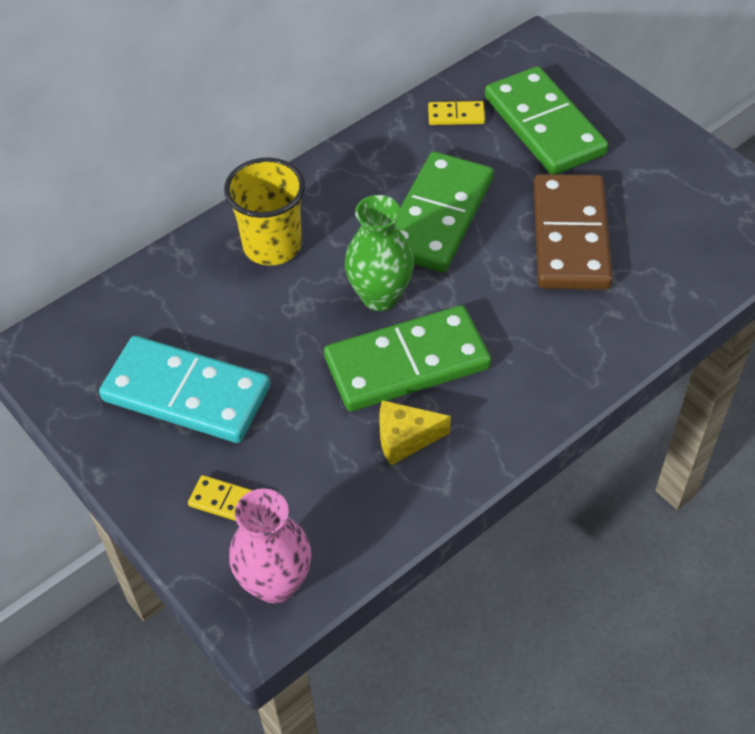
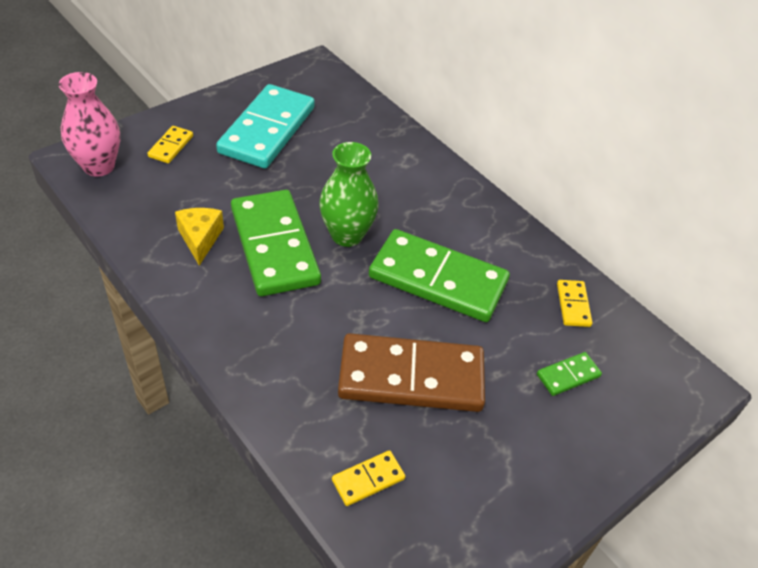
camera: 85 degrees right, 5 degrees down
yellow cup [224,158,305,266] -> none
green domino [485,66,608,174] -> green domino [537,352,602,396], size x0.43
none -> yellow domino [332,450,405,506]

